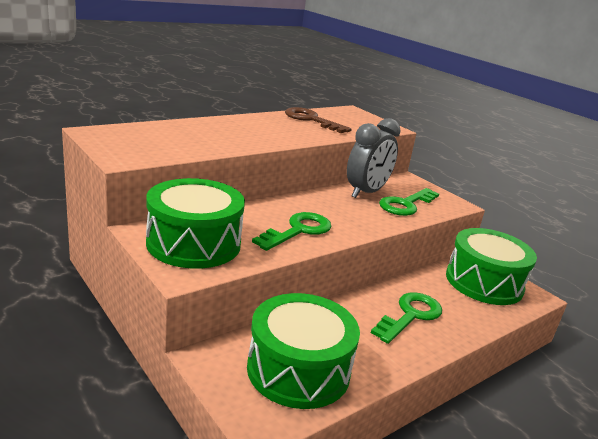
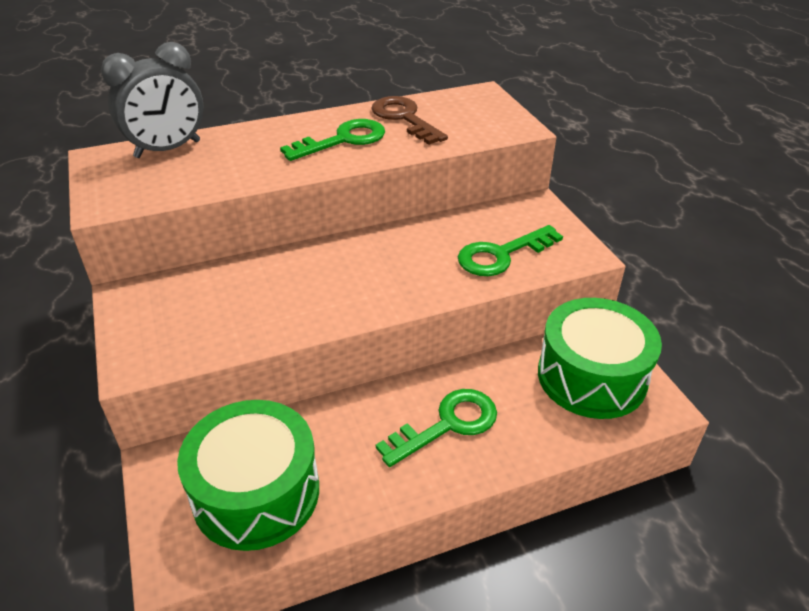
camera: 20 degrees right, 15 degrees up
green drum [146,178,245,269] -> none
green key [252,212,332,251] -> green key moved to [280,119,385,161]
grey clock [347,118,401,198] -> grey clock moved to [101,42,204,158]

